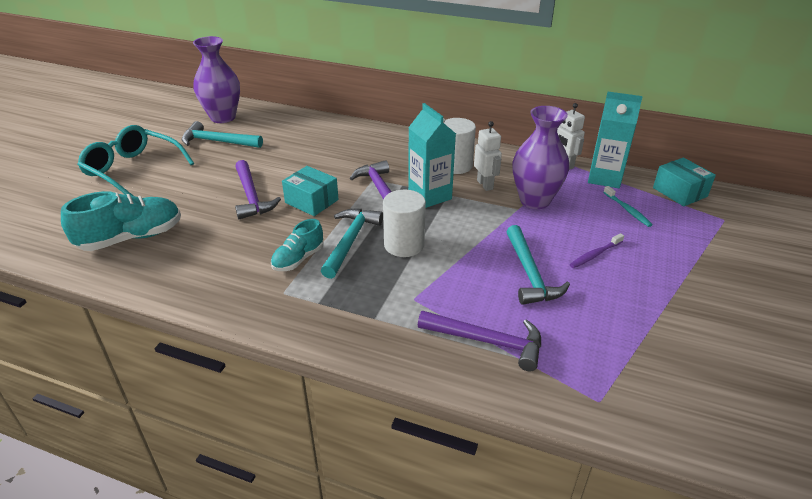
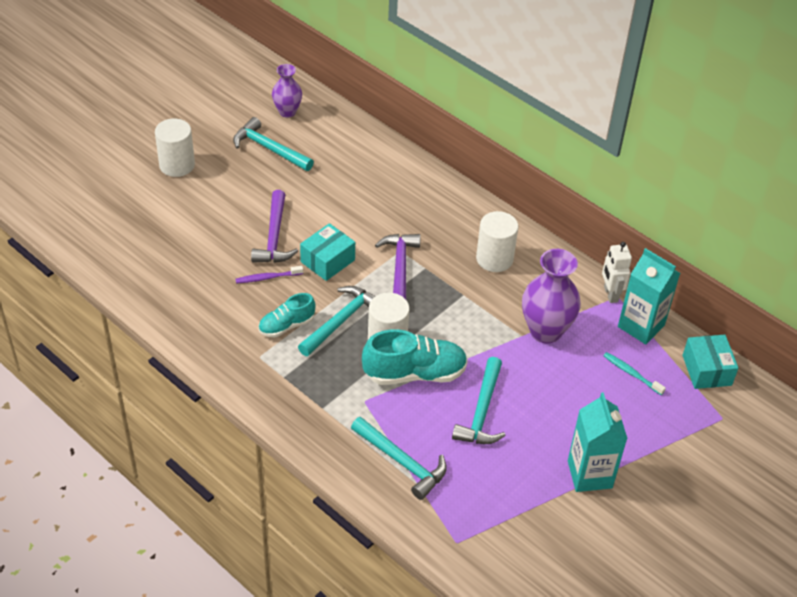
camera: 20 degrees right, 10 degrees up
turquoise shoe [61,191,181,251] -> turquoise shoe moved to [362,329,468,385]
turquoise glasses [77,125,194,196] -> white cylinder [155,118,195,177]
purple vase [193,36,240,123] -> purple vase [272,64,302,118], size x0.61
turquoise box [282,166,339,216] -> turquoise box turned 75 degrees clockwise [300,223,355,281]
turquoise carton [408,103,456,208] -> turquoise carton moved to [568,392,628,492]
purple hammer [418,311,541,371] -> turquoise hammer [351,417,447,500]
white robot [474,121,502,191] -> none
purple toothbrush [570,233,624,268] -> purple toothbrush moved to [235,266,303,283]
turquoise toothbrush [603,186,653,227] -> turquoise toothbrush turned 135 degrees clockwise [603,352,666,395]

